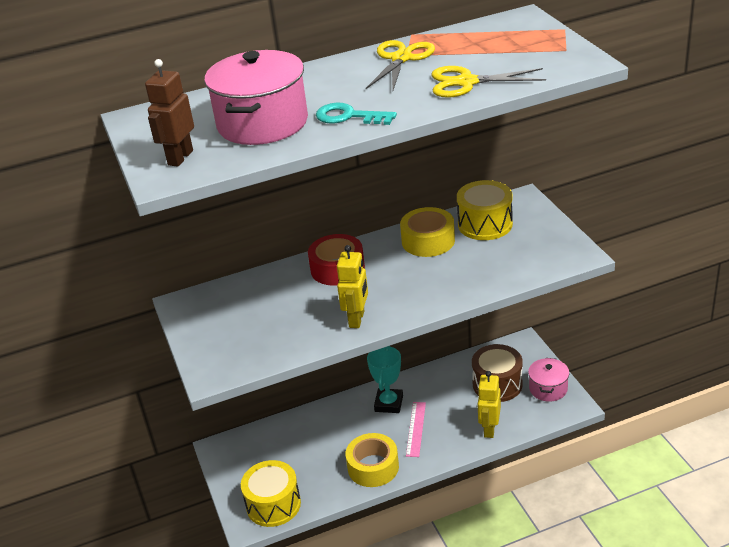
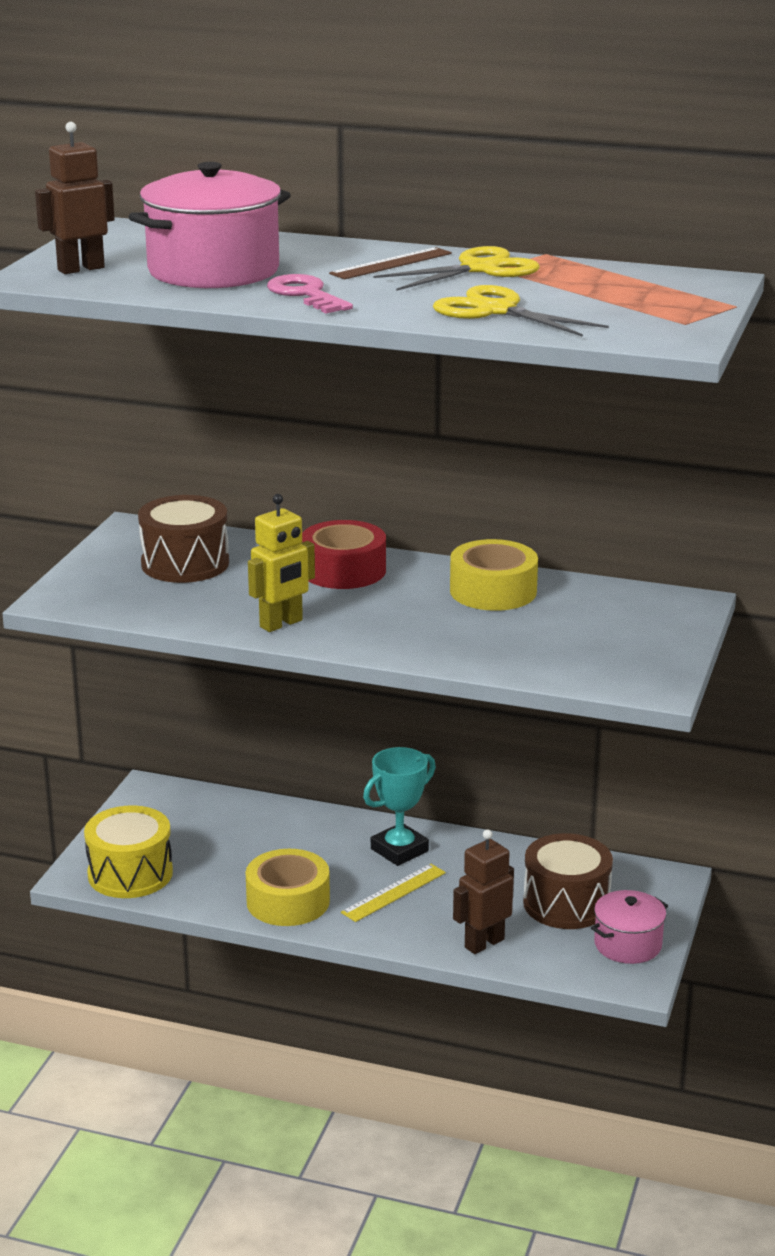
camera: 35 degrees right, 10 degrees down
turquoise key [316,103,397,125] -> pink key [267,274,353,314]
pink ruler [406,402,426,457] -> yellow ruler [341,864,446,922]
yellow drum [457,180,513,240] -> none
yellow robot [478,371,501,438] -> brown robot [453,829,514,954]
none -> brown drum [138,495,229,583]
none -> brown ruler [329,247,452,279]

